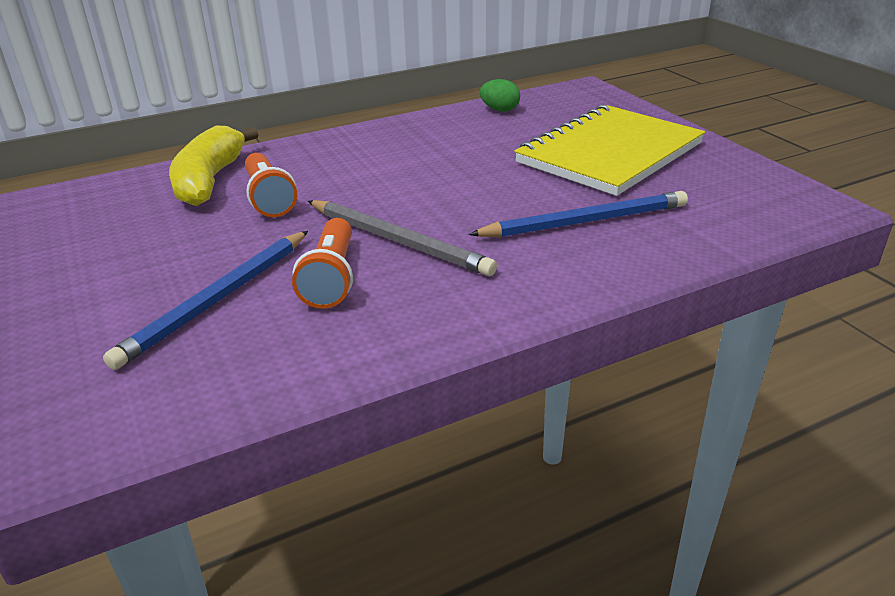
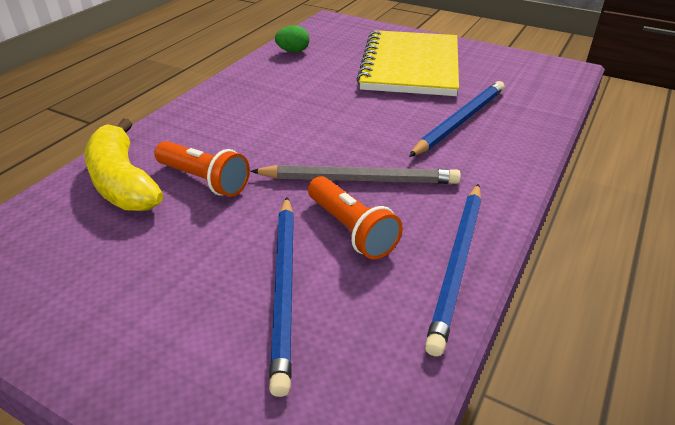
camera: 35 degrees left, 5 degrees up
none -> blue pencil [425,184,481,356]

